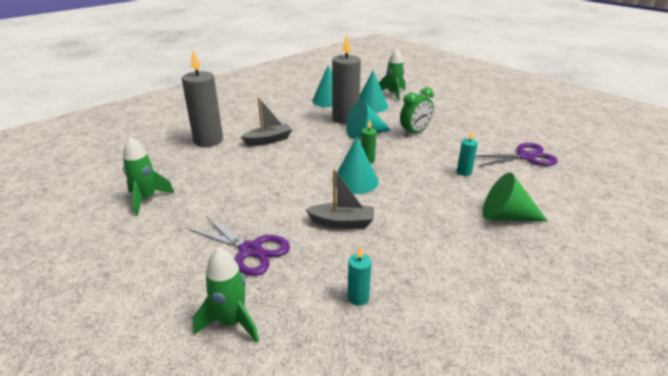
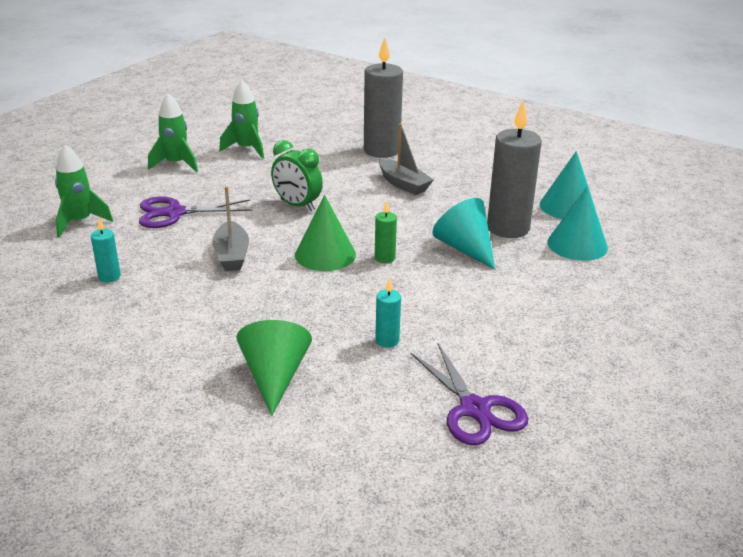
camera: 75 degrees right, 0 degrees up
purple scissors [189,217,290,276] -> purple scissors turned 60 degrees clockwise [139,196,252,228]
turquoise cone [336,137,378,194] -> green cone [295,195,356,271]
green rocket [379,48,406,101] -> green rocket moved to [148,93,198,172]
green clock [400,87,434,136] -> green clock moved to [271,140,323,211]

